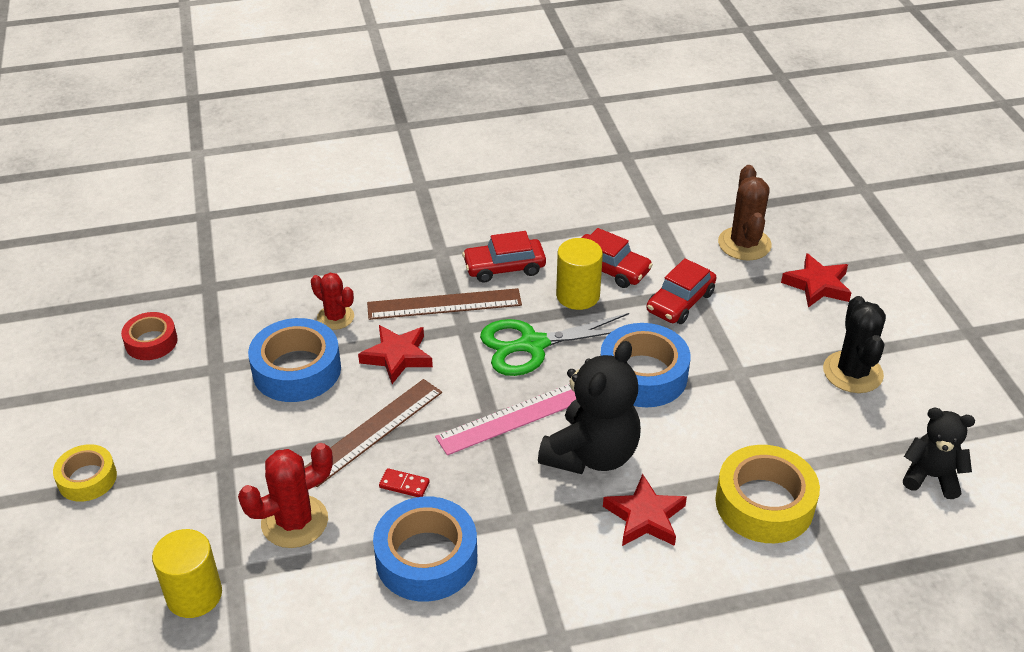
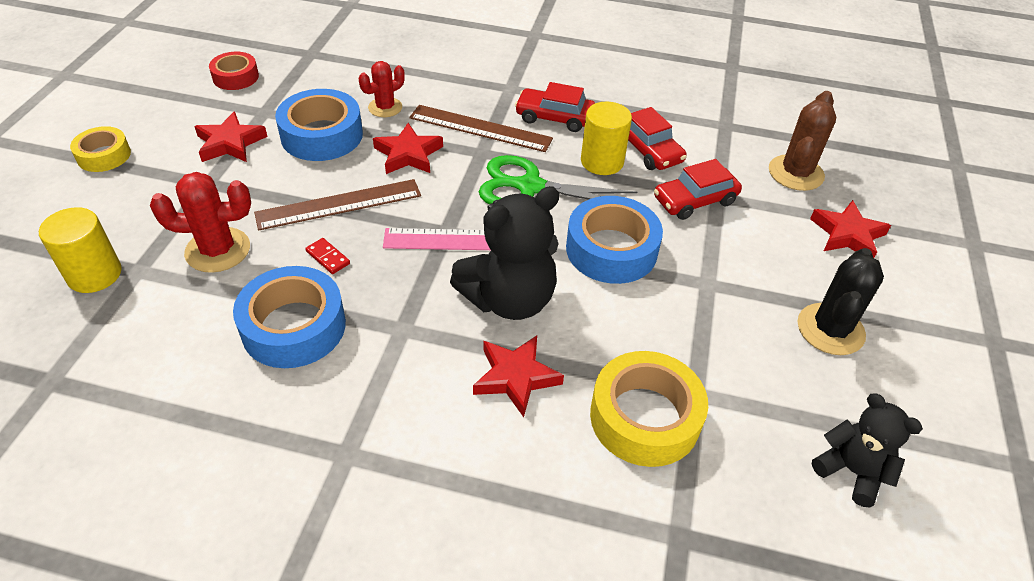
camera: 25 degrees right, 5 degrees up
red cactus [311,273,354,330] -> red cactus turned 75 degrees clockwise [359,61,405,117]
none -> red star [194,112,268,162]

